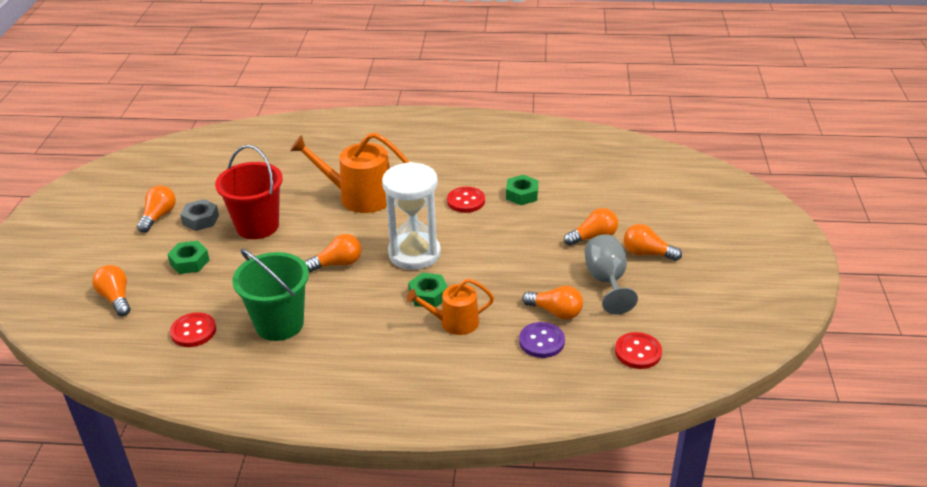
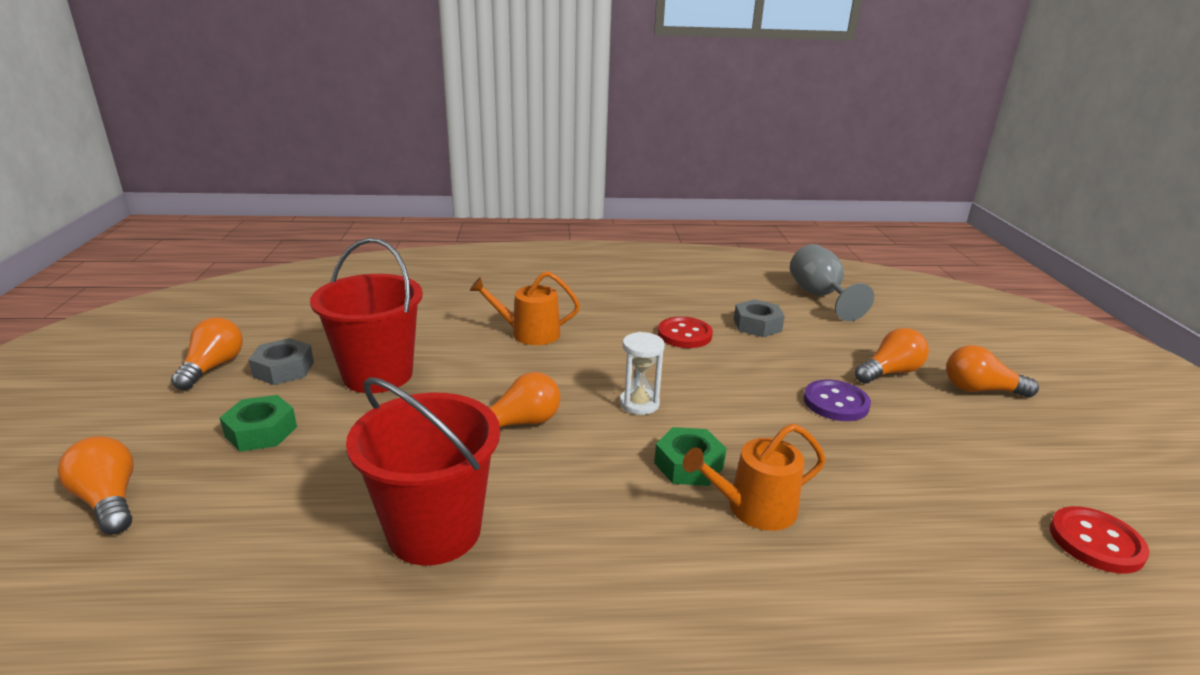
camera: 10 degrees left, 10 degrees down
red button [170,312,216,347] -> none
green bucket [232,249,309,341] -> red bucket [346,377,500,565]
orange watering can [290,133,409,213] -> orange watering can [469,271,580,345], size x0.61
white hourglass [382,162,441,270] -> white hourglass [620,332,665,415], size x0.48
green nut [506,175,538,205] -> grey nut [734,299,785,337]
purple button [519,322,565,358] -> purple button moved to [804,380,871,421]
orange light bulb [522,286,583,320] -> none
grey goblet [585,234,638,315] -> grey goblet moved to [790,244,874,321]

